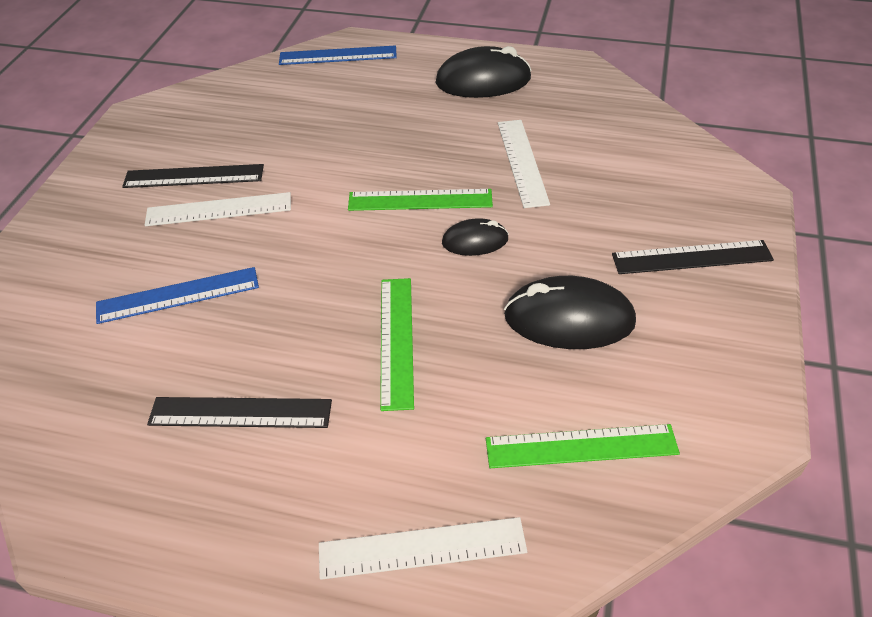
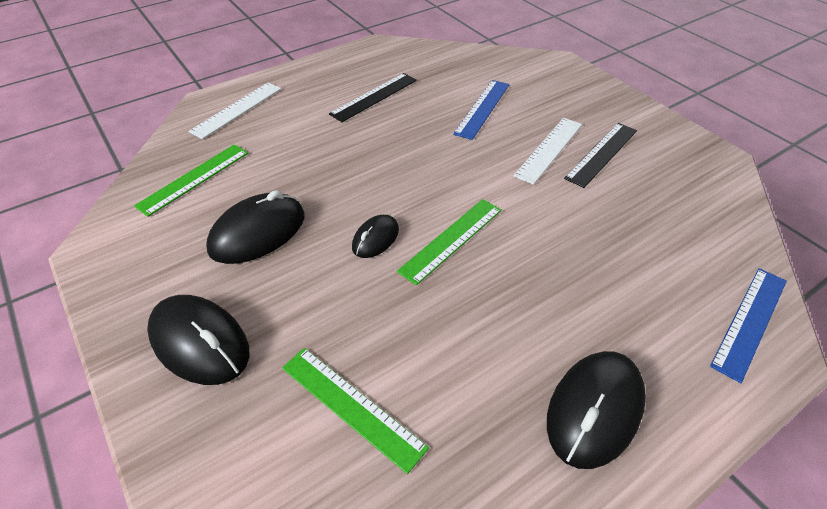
camera: 130 degrees right, 0 degrees up
green ruler [380,278,414,411] -> green ruler moved to [282,348,429,474]
white ruler [498,120,550,208] -> none
black ruler [612,240,774,274] -> black mouse [147,295,249,385]

